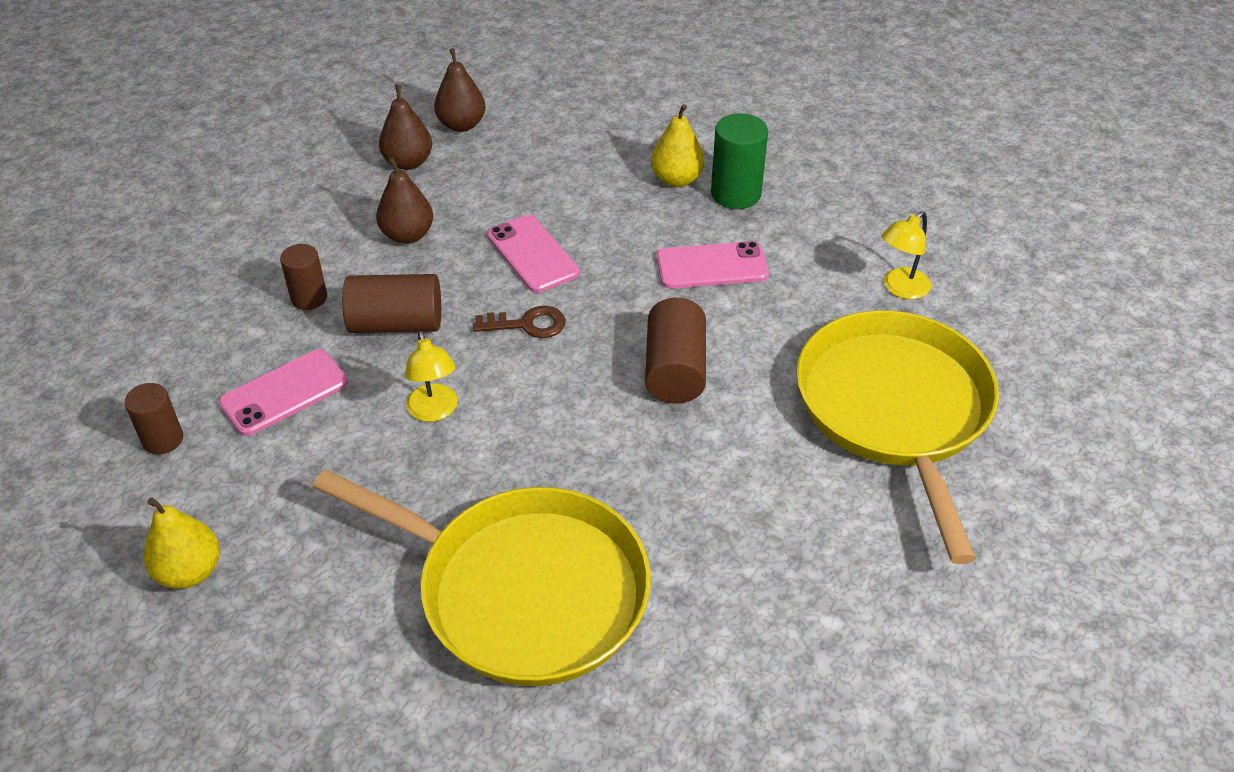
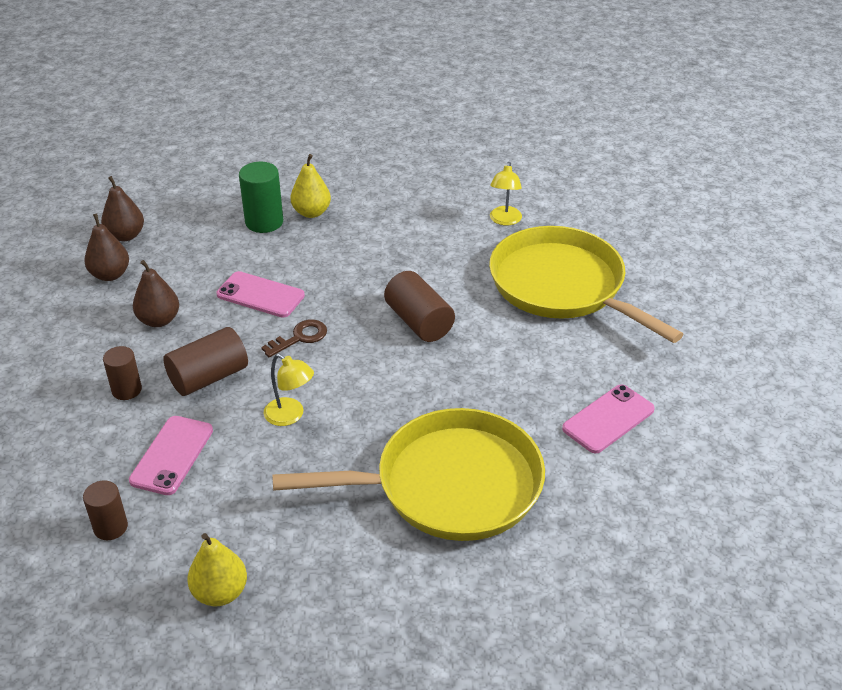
camera: 35 degrees left, 5 degrees down
pink phone [656,241,769,289] -> pink phone moved to [562,385,655,453]
green cylinder [711,113,768,209] -> green cylinder moved to [239,162,283,233]

